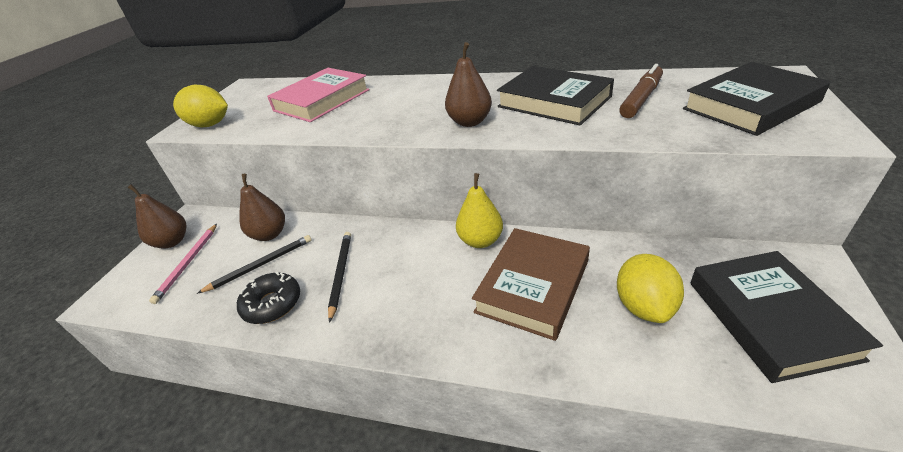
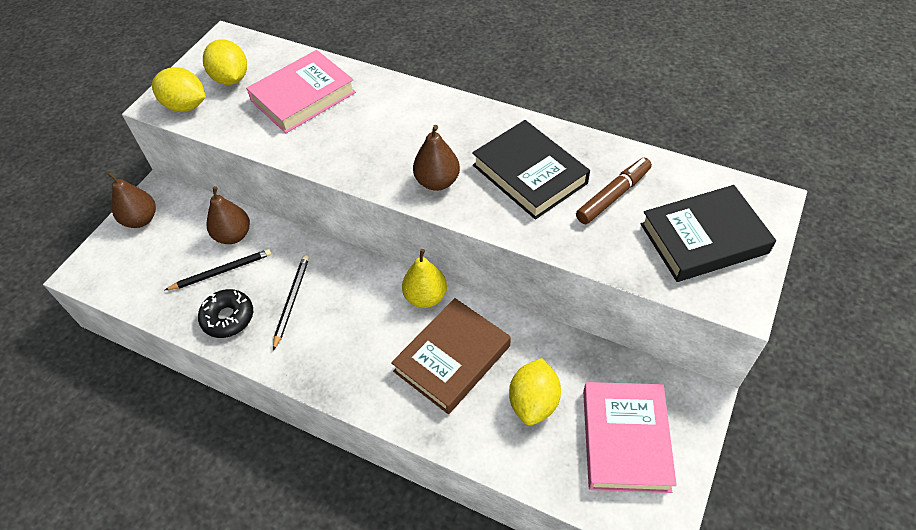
camera: 10 degrees right, 15 degrees up
pink pencil [149,224,217,304] -> none
black book [691,251,883,383] -> pink book [583,382,677,493]
none -> yellow lemon [203,39,247,85]

